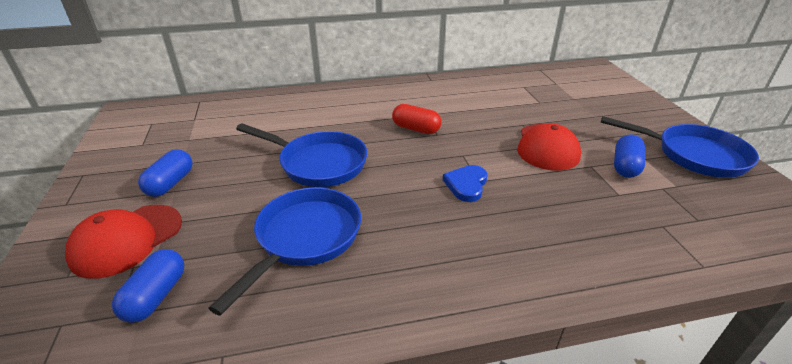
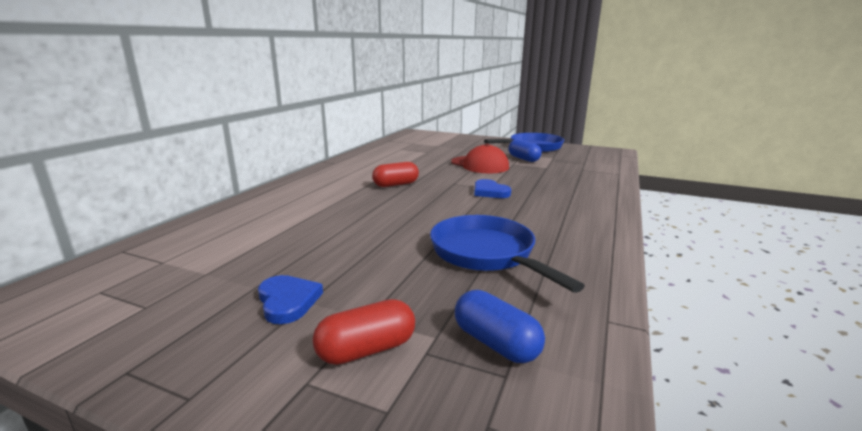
camera: 55 degrees left, 15 degrees down
red cap [65,205,182,279] -> red capsule [313,299,415,365]
blue capsule [138,149,193,197] -> blue heart [258,275,323,324]
blue pan [236,123,367,187] -> none

